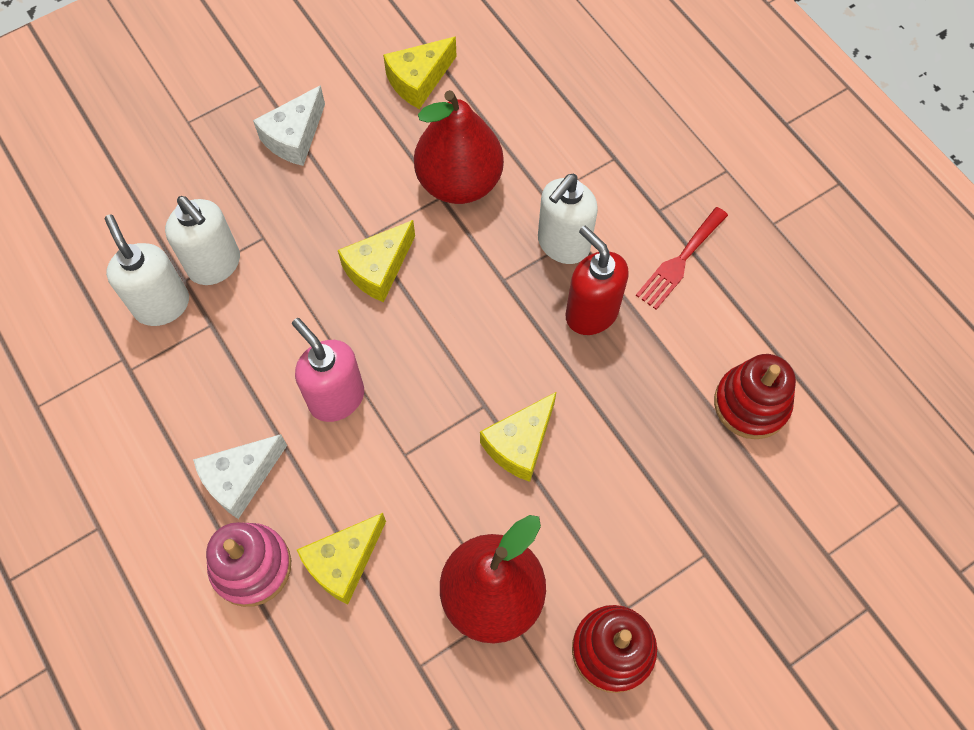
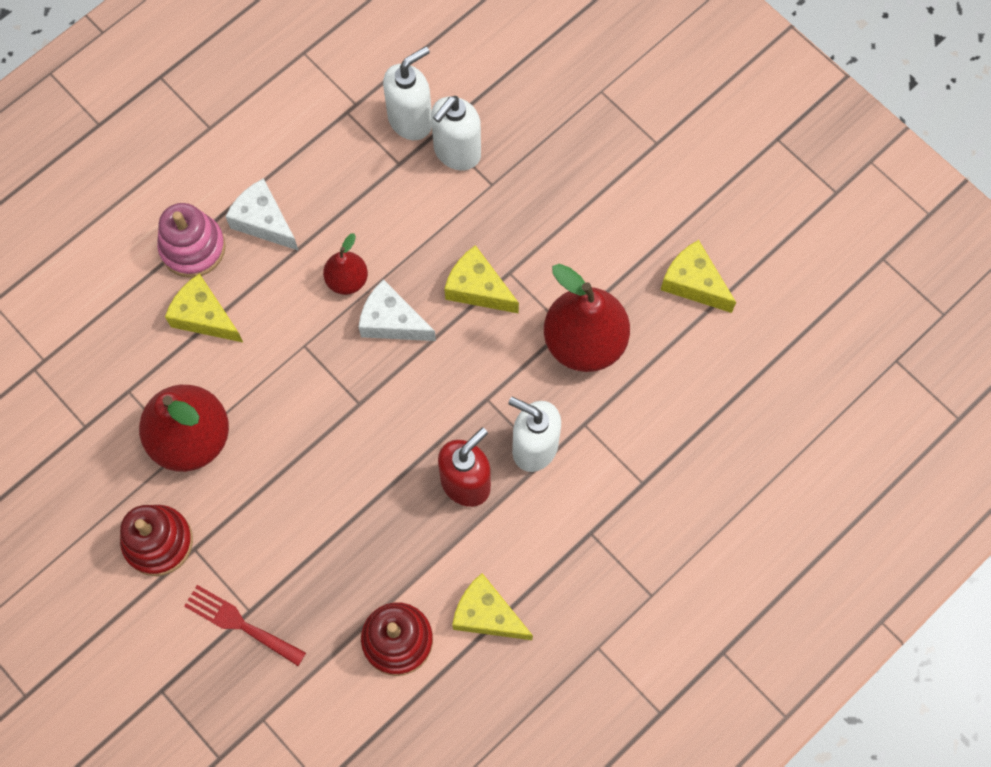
camera: 80 degrees right, 5 degrees up
white cheese [253,85,325,166] -> white cheese moved to [359,279,436,341]
pink soap dispenser [292,318,364,422] -> red pear [323,233,368,295]
yellow cheese [480,392,556,482] -> yellow cheese moved to [452,573,533,640]
red fork [636,207,728,310] -> red fork moved to [184,585,306,666]

